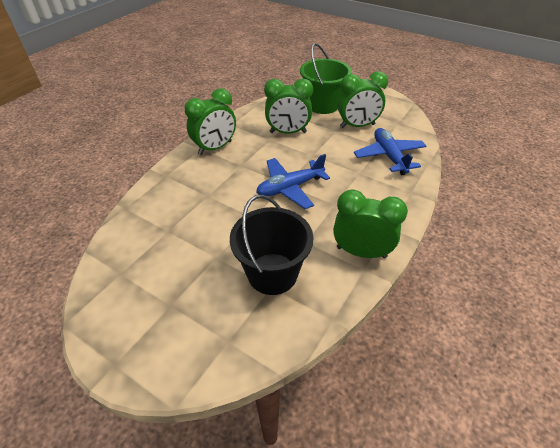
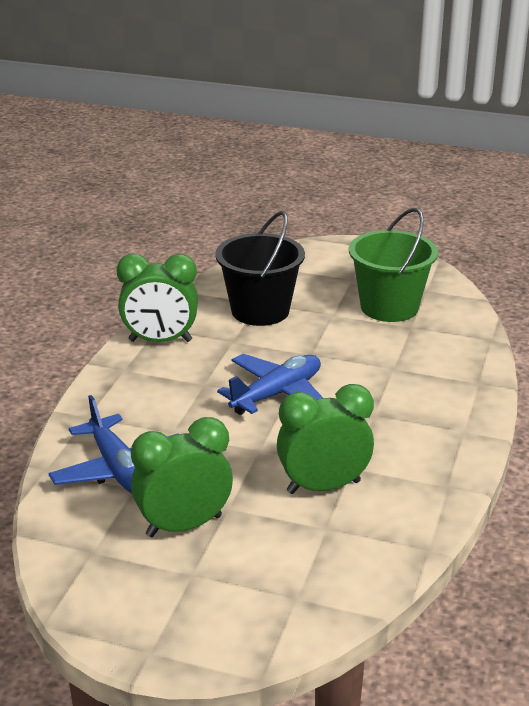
camera: 165 degrees right, 15 degrees down
green clock [185,88,236,155] -> none
green bucket [300,43,352,114] -> green bucket moved to [349,208,438,322]

